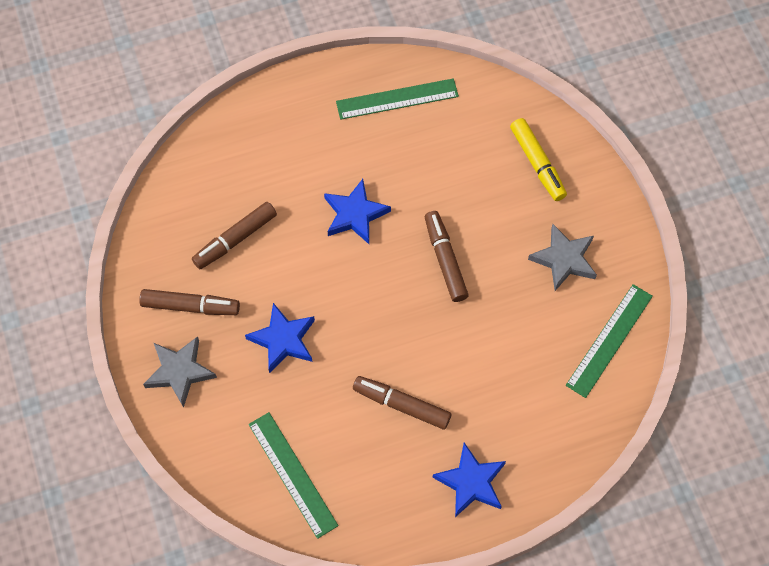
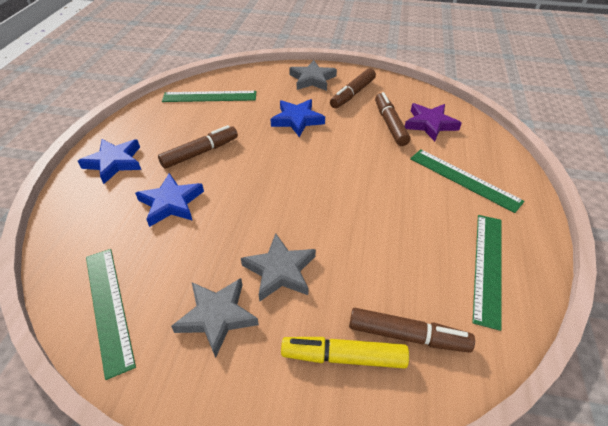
camera: 120 degrees right, 20 degrees down
blue star [324,179,391,244] -> blue star moved to [135,173,204,227]
brown marker [425,211,469,302] -> brown marker moved to [349,308,475,353]
none -> grey star [241,233,316,301]
none -> purple star [405,103,462,142]
none -> green ruler [410,149,525,213]

